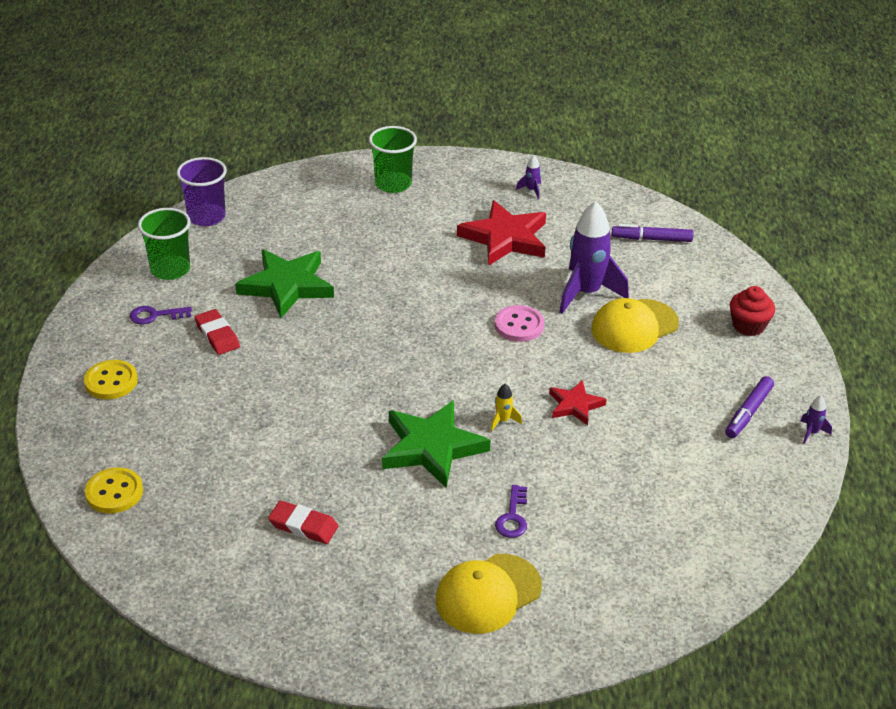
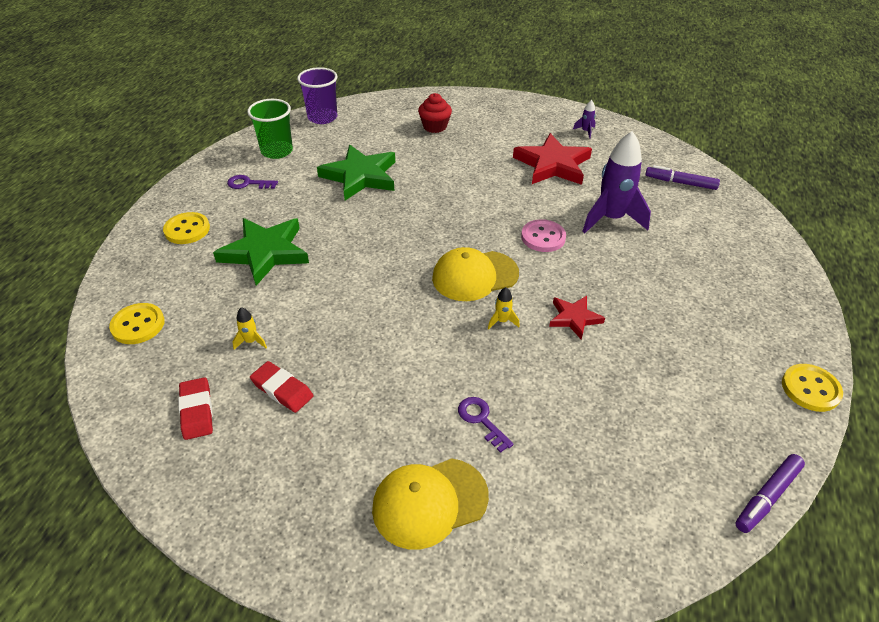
camera: 15 degrees right, 5 degrees up
red eraser [195,309,240,355] -> red eraser moved to [178,377,213,440]
green cup [369,126,417,193] -> none
green star [382,400,490,488] -> green star moved to [213,218,309,286]
purple key [495,485,527,538] -> purple key turned 120 degrees clockwise [458,397,514,453]
yellow cap [591,298,679,353] -> yellow cap moved to [432,247,519,301]
purple marker [725,376,774,438] -> purple marker moved to [736,454,805,533]
red cupcake [730,286,775,336] -> red cupcake moved to [418,93,452,133]
purple rocket [800,396,832,444] -> yellow button [782,364,843,412]
none -> yellow rocket [233,307,267,350]

